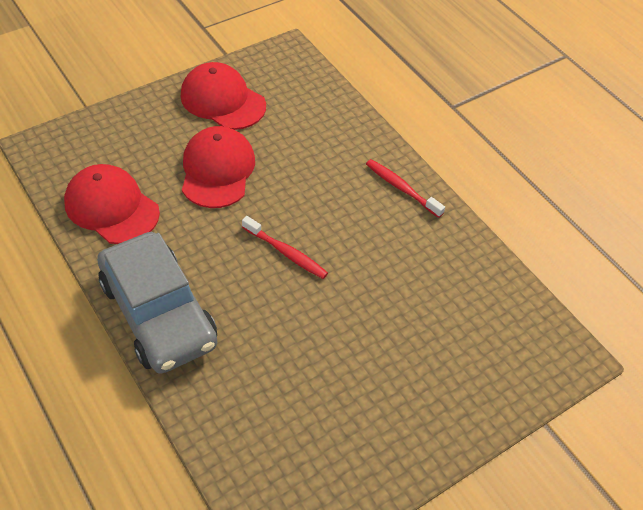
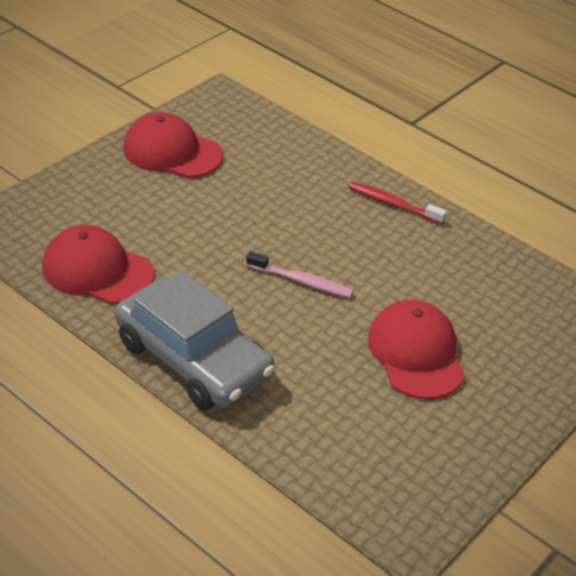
camera: 15 degrees left, 10 degrees down
red cap [182,126,255,208] -> red cap moved to [368,300,465,399]
red toothbrush [242,216,328,279] -> pink toothbrush [246,251,354,298]

